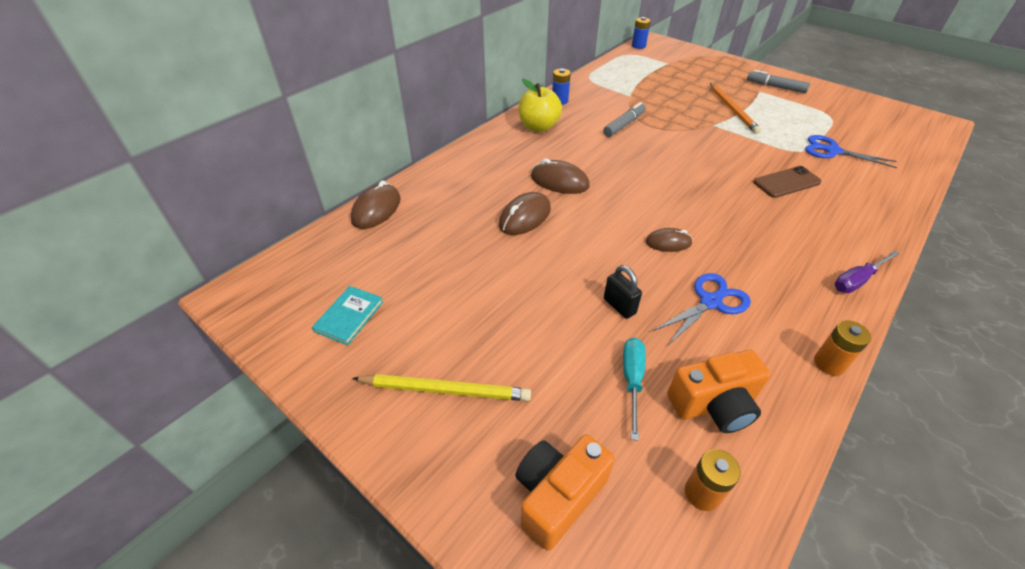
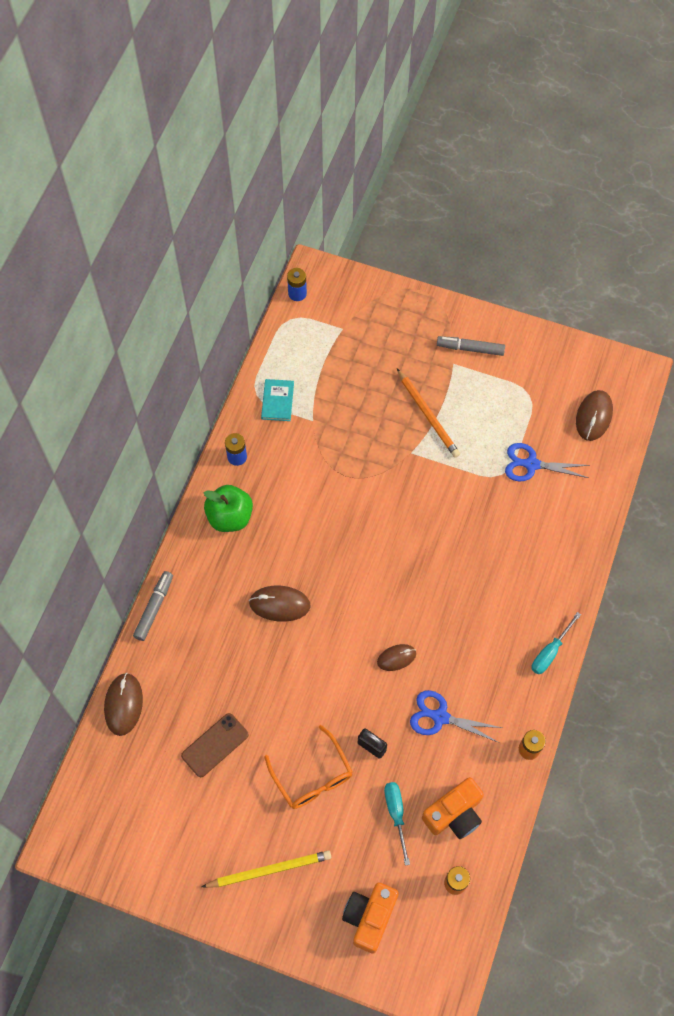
camera: 20 degrees left, 20 degrees up
turquoise book [312,286,383,345] -> turquoise book moved to [261,379,294,421]
brown mouse [499,192,551,235] -> brown mouse moved to [576,390,613,441]
yellow apple [518,78,562,132] -> green apple [203,485,253,532]
grey marker [603,102,646,137] -> grey marker moved to [133,571,173,641]
blue scissors [652,273,751,345] -> blue scissors turned 105 degrees counterclockwise [410,690,502,743]
brown phone [753,166,822,198] -> brown phone moved to [181,713,248,777]
purple screwdriver [834,251,899,293] -> turquoise screwdriver [532,612,581,674]
none -> orange glasses [264,725,353,809]

